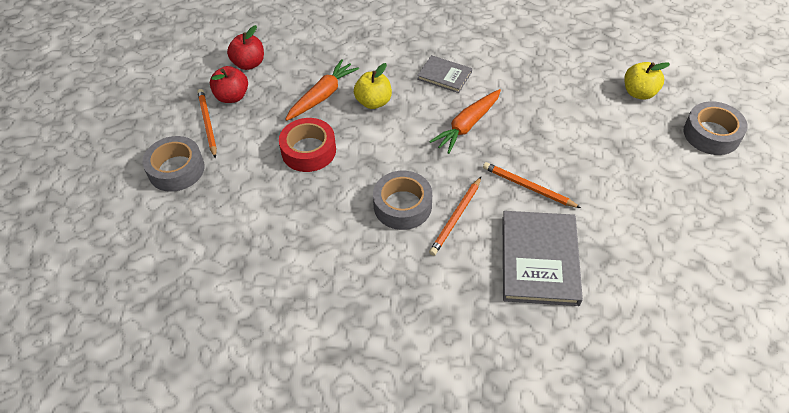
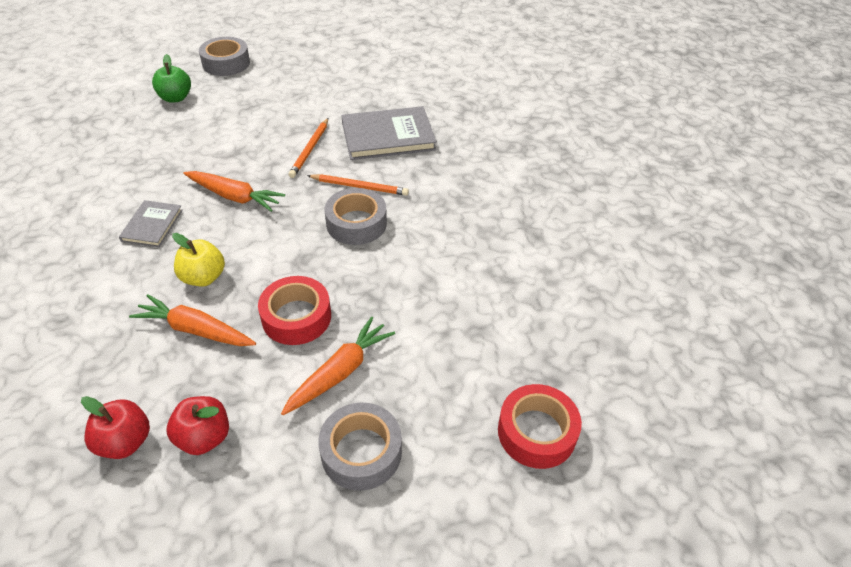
camera: 110 degrees left, 5 degrees down
orange pencil [197,89,217,158] -> none
yellow apple [624,62,670,100] -> green apple [152,54,191,103]
none -> orange carrot [281,317,395,415]
none -> red tape [498,384,582,469]

